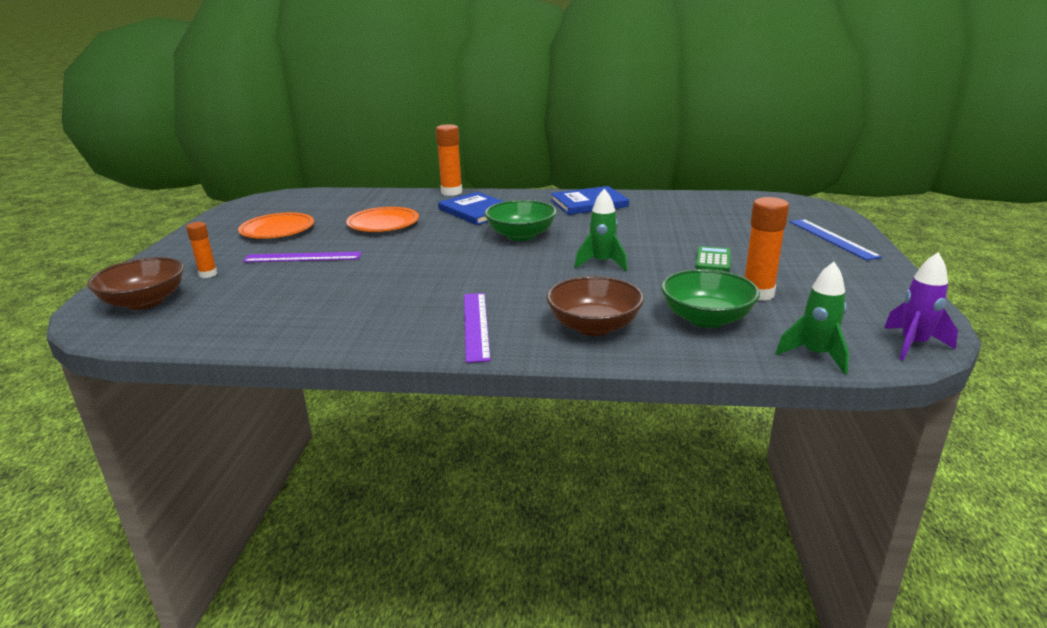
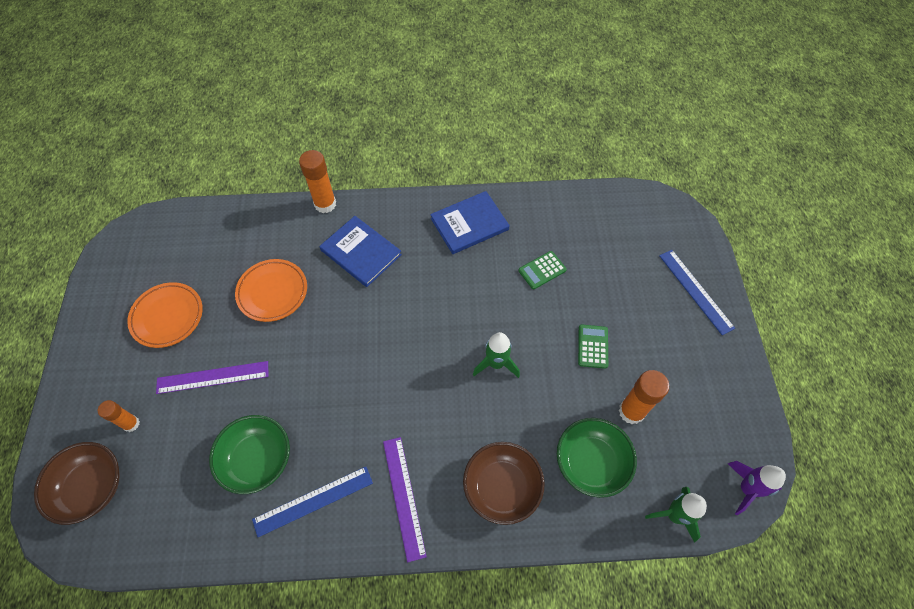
camera: 10 degrees left, 35 degrees up
green bowl [485,200,557,241] -> green bowl moved to [209,415,290,494]
none -> blue ruler [252,467,373,537]
none -> green calculator [518,251,567,289]

